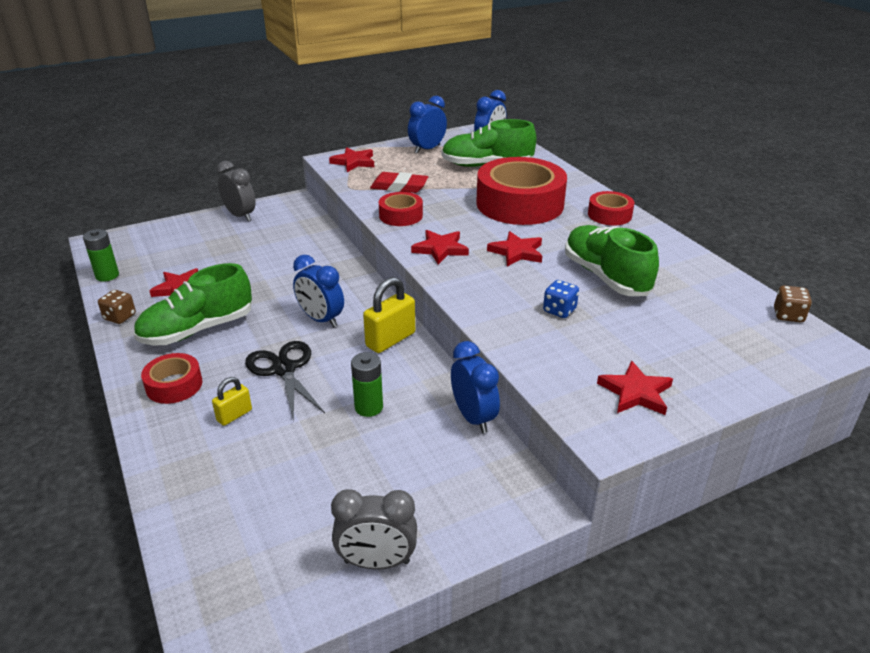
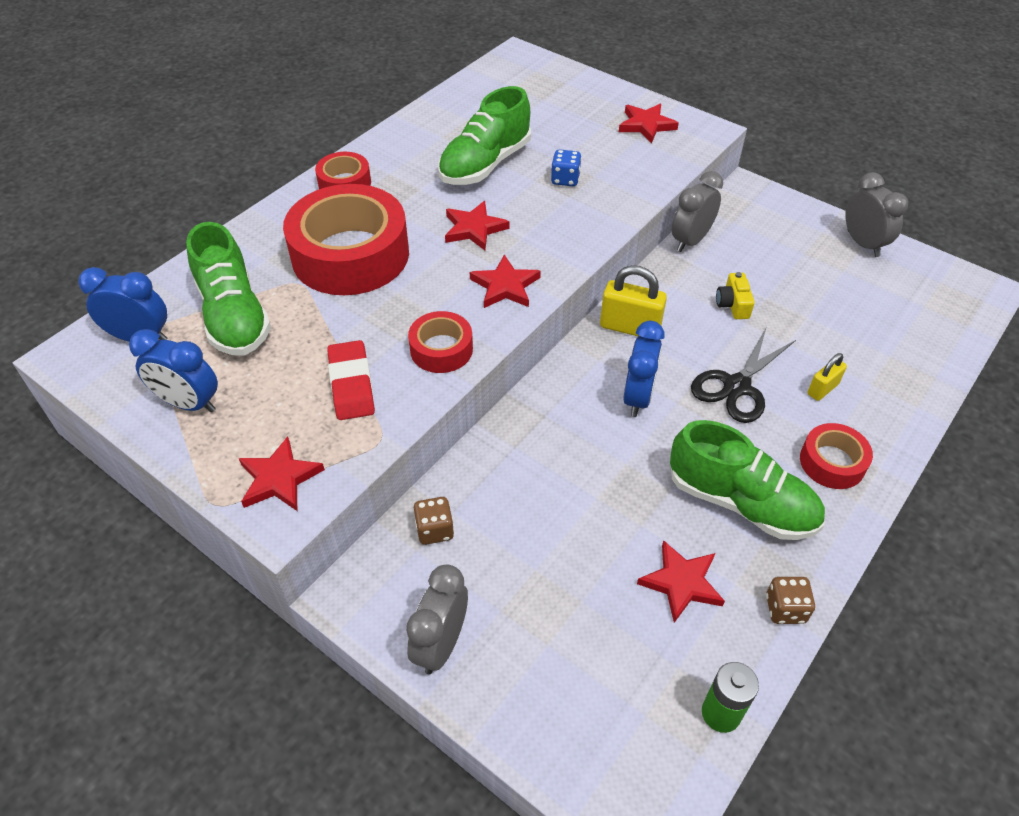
camera: 115 degrees left, 15 degrees up
yellow padlock [212,377,252,426] -> yellow padlock turned 60 degrees counterclockwise [807,353,847,401]
green battery [351,352,383,417] -> yellow camera [716,272,755,319]
blue clock [451,341,500,433] -> grey clock [672,171,723,252]
brown dice [774,285,812,322] -> brown dice moved to [414,497,454,545]

